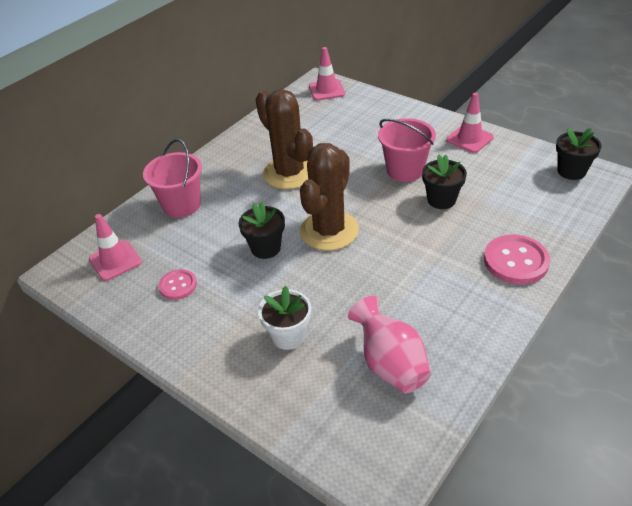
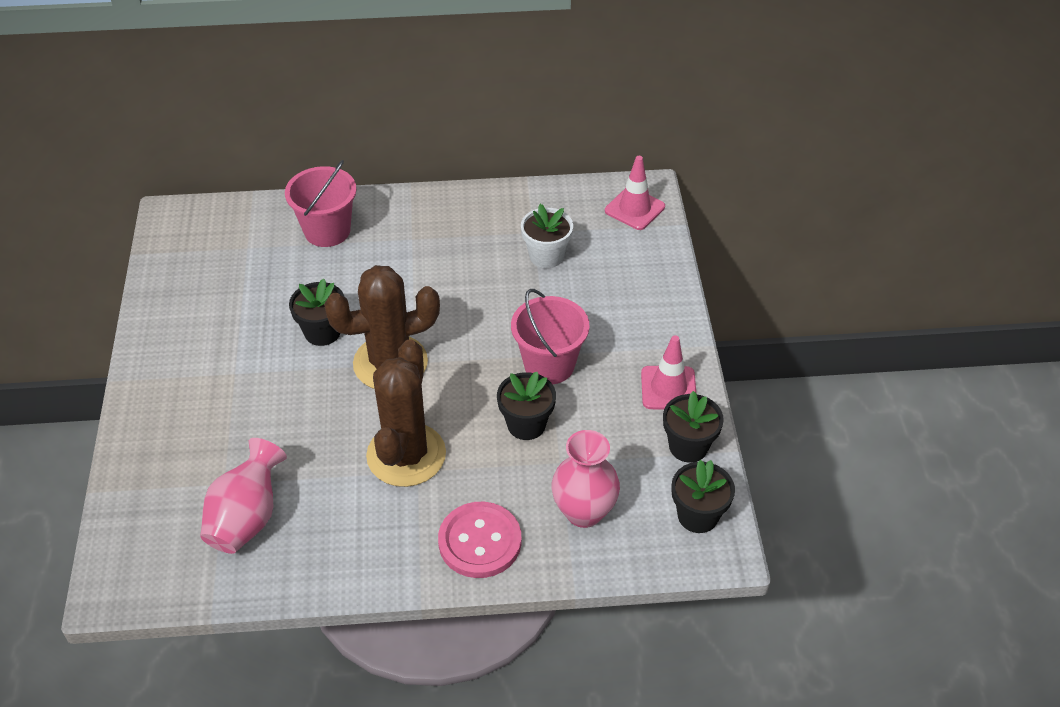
camera: 45 degrees right, 5 degrees up
pink traffic cone [89,214,142,281] -> none
pink button [158,269,197,300] -> none
brown cactus [256,89,313,189] -> brown cactus moved to [366,339,446,487]
white flower pot [258,285,311,350] -> white flower pot moved to [521,204,573,268]
none -> pink vase [552,430,620,528]
none -> black flower pot [663,391,724,463]

